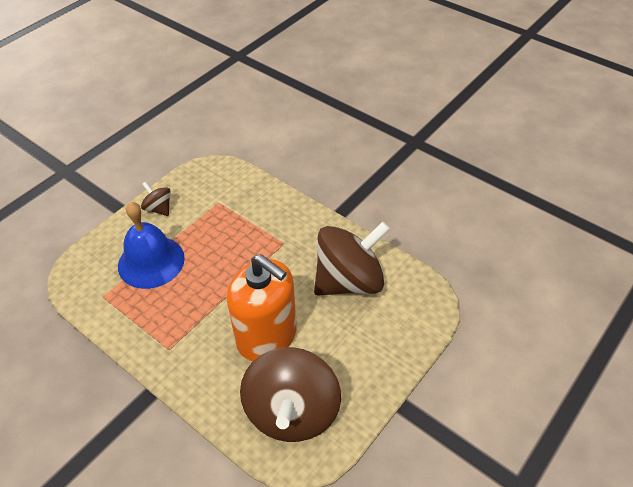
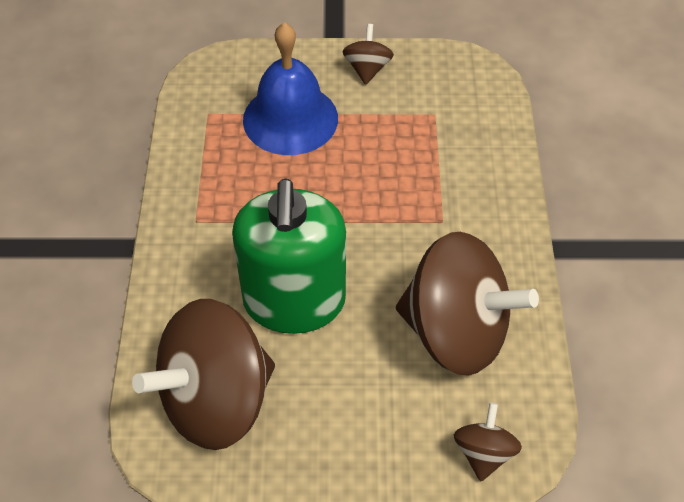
camera: 50 degrees right, 5 degrees up
orange soap dispenser [227,254,297,361] -> green soap dispenser [232,178,346,334]
none -> brown spinning top [454,403,522,482]

